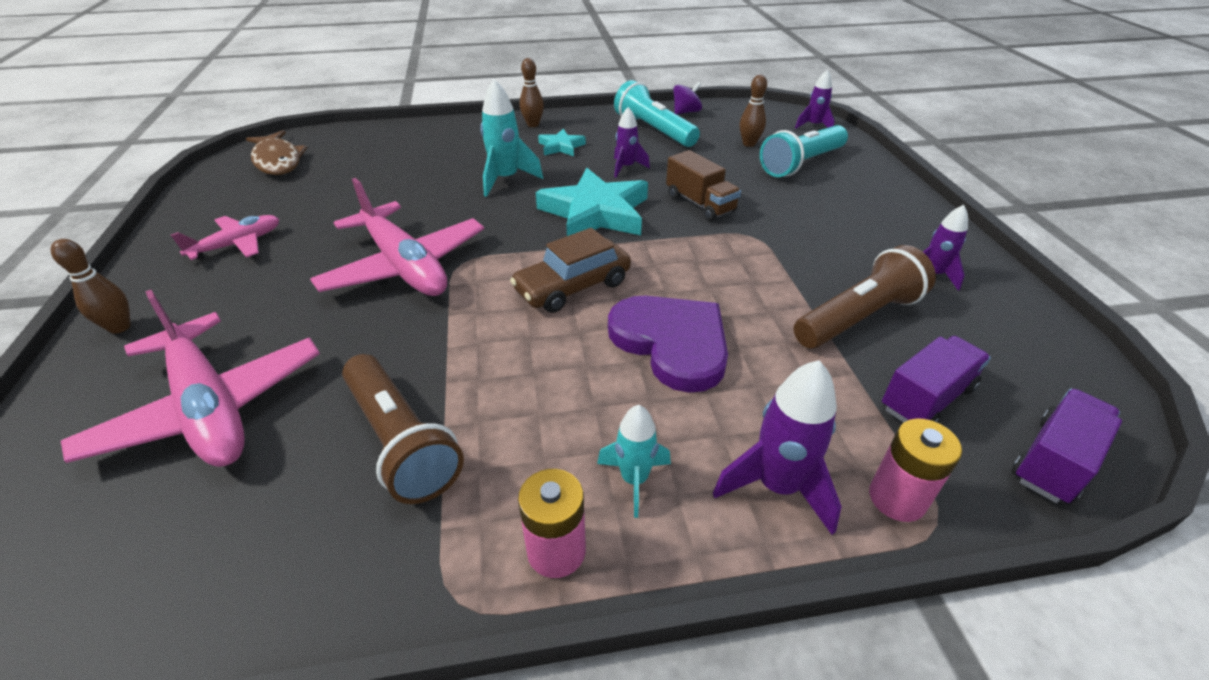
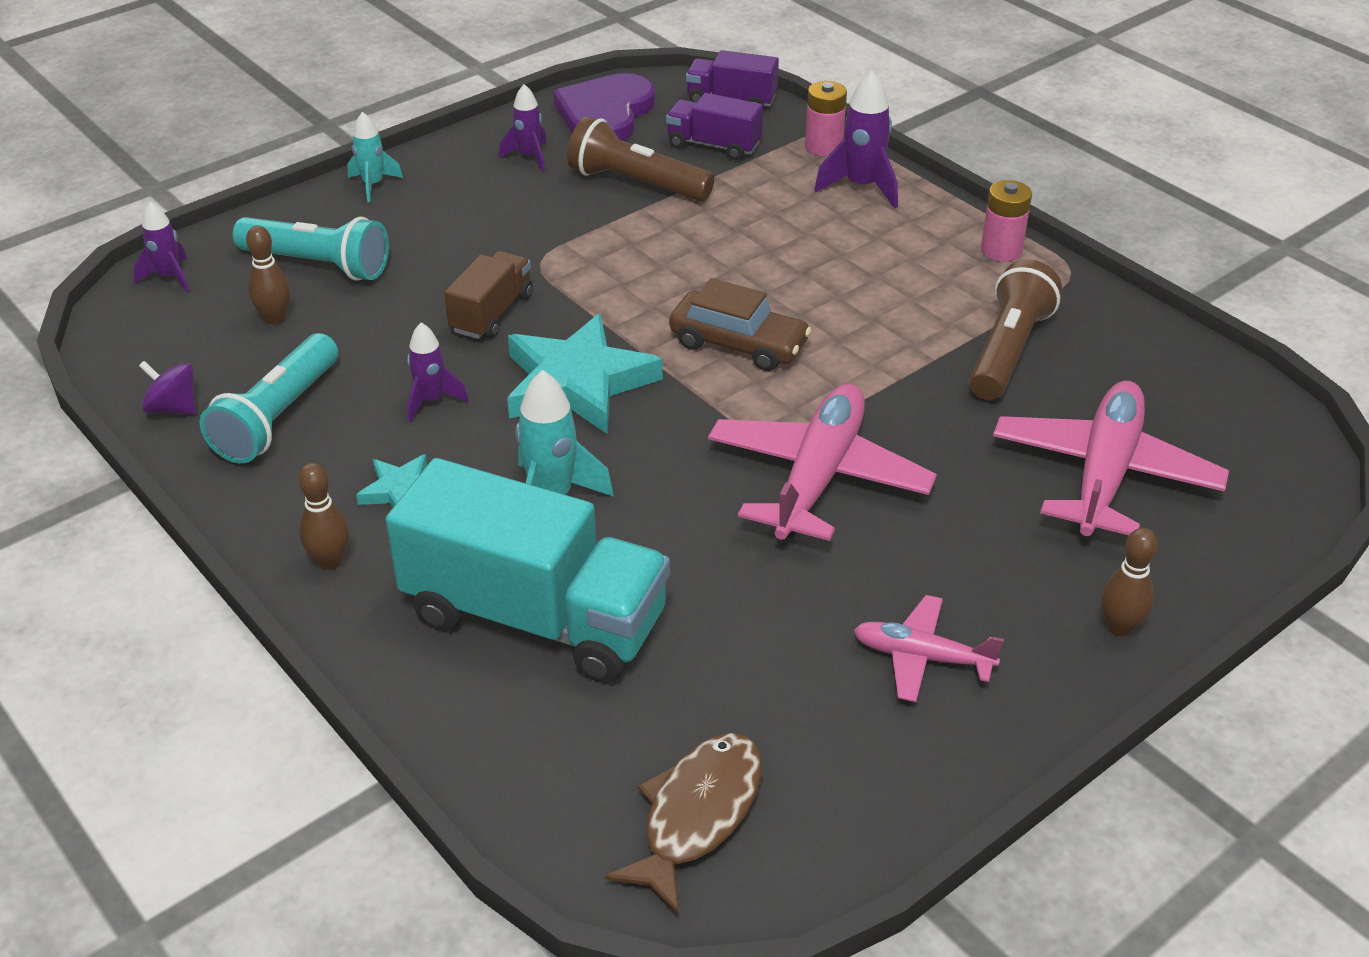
camera: 120 degrees left, 0 degrees up
turquoise rocket [597,405,671,518] -> turquoise rocket moved to [347,112,403,203]
purple heart [608,296,728,393] -> purple heart moved to [553,73,655,141]
none -> turquoise truck [386,458,670,683]

